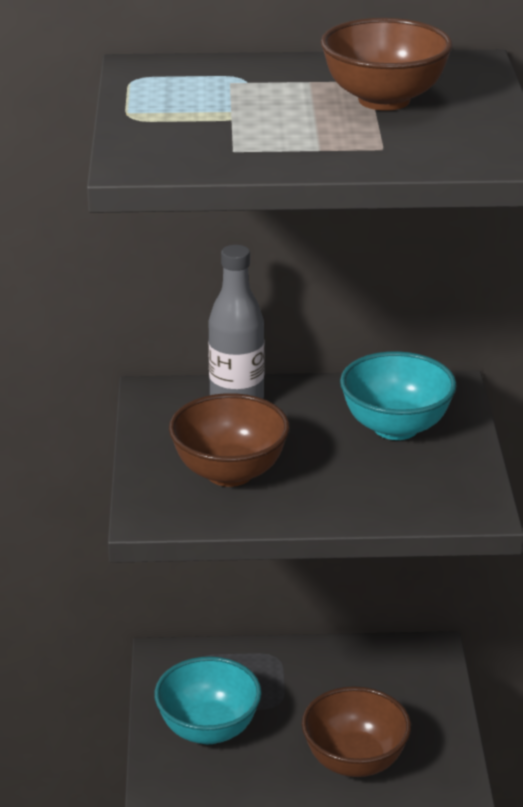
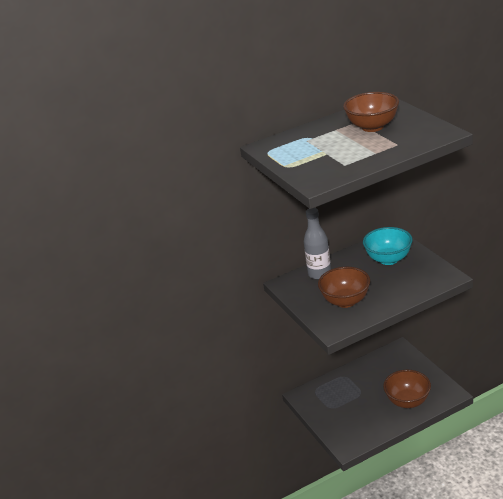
camera: 20 degrees left, 0 degrees up
turquoise bowl [154,656,262,744] -> none

